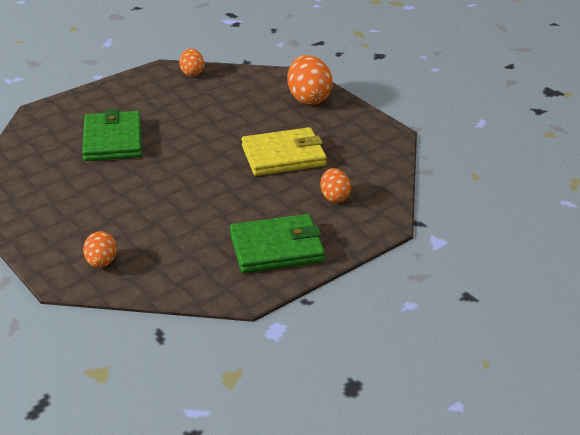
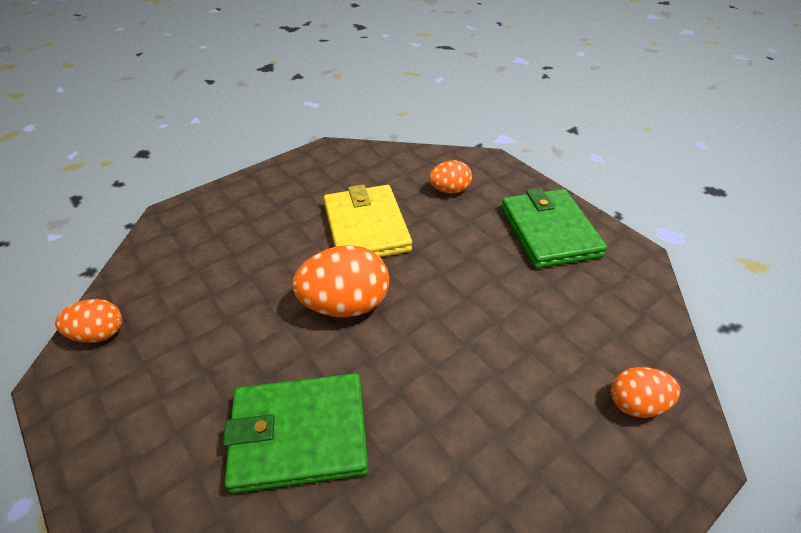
camera: 90 degrees left, 10 degrees up
orange egg [287,55,333,105] -> orange egg moved to [292,245,389,317]

